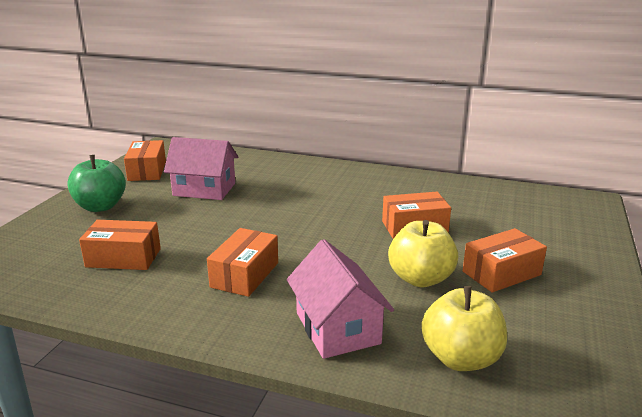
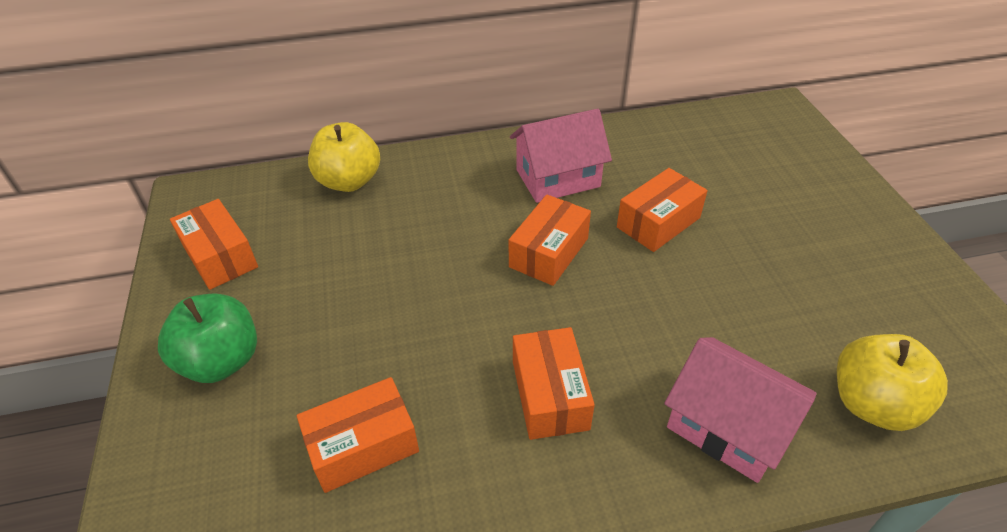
camera: 30 degrees left, 20 degrees up
pink house [164,137,238,200] -> pink house moved to [510,109,612,203]
yellow apple [388,220,458,287] -> yellow apple moved to [308,122,380,192]
orange box [463,228,547,293] -> orange box moved to [508,195,591,286]

